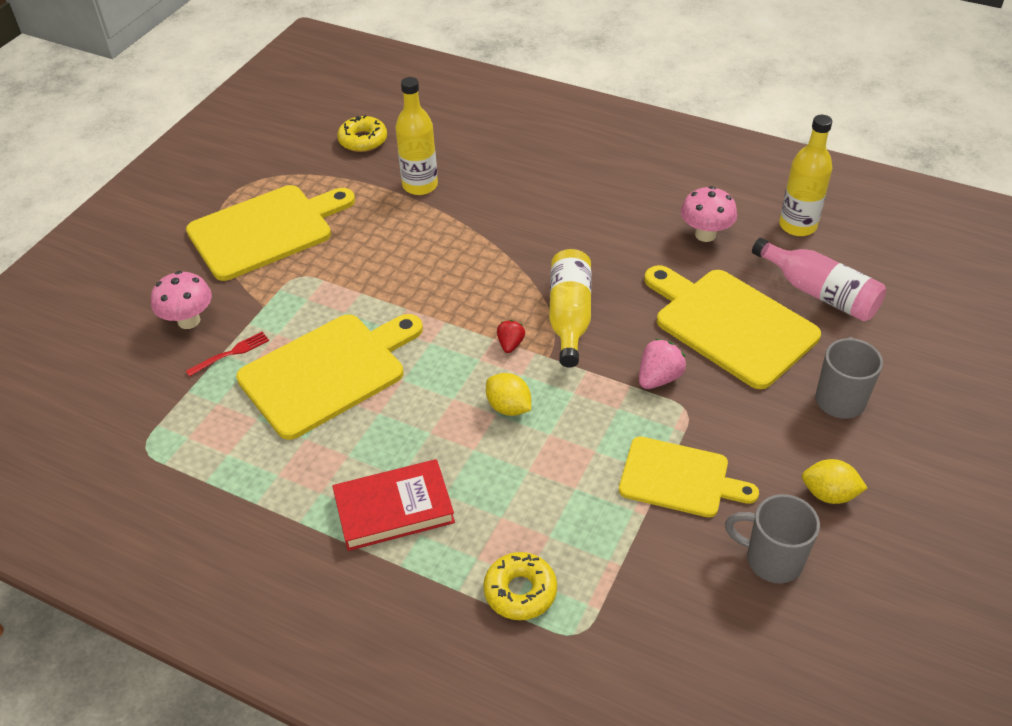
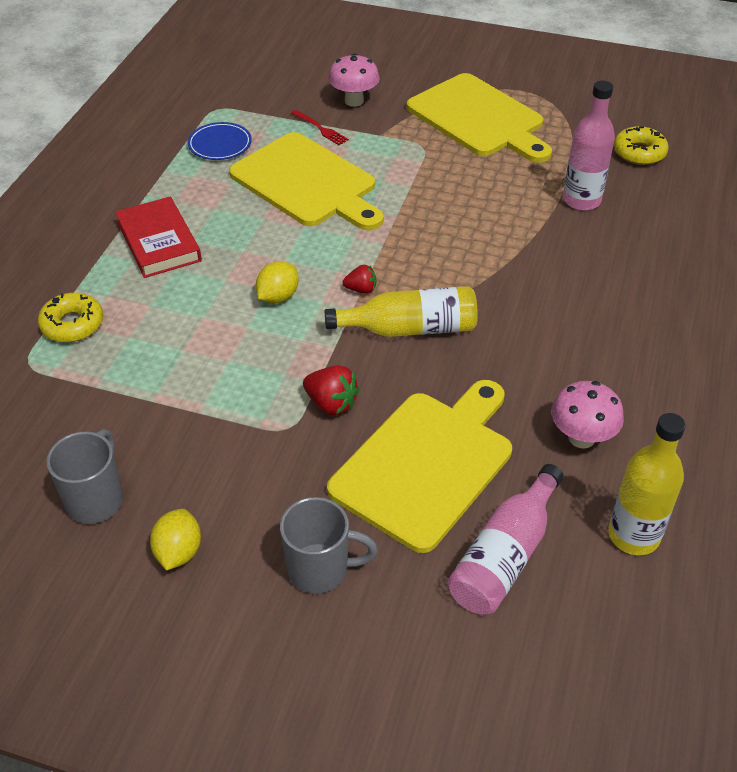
camera: 80 degrees right, 0 degrees up
yellow bottle [395,77,438,195] -> pink bottle [563,81,615,211]
yellow cutting board [619,437,759,517] -> none
pink strawberry [639,339,686,389] -> red strawberry [303,365,359,415]
none -> blue plate [188,122,252,160]

